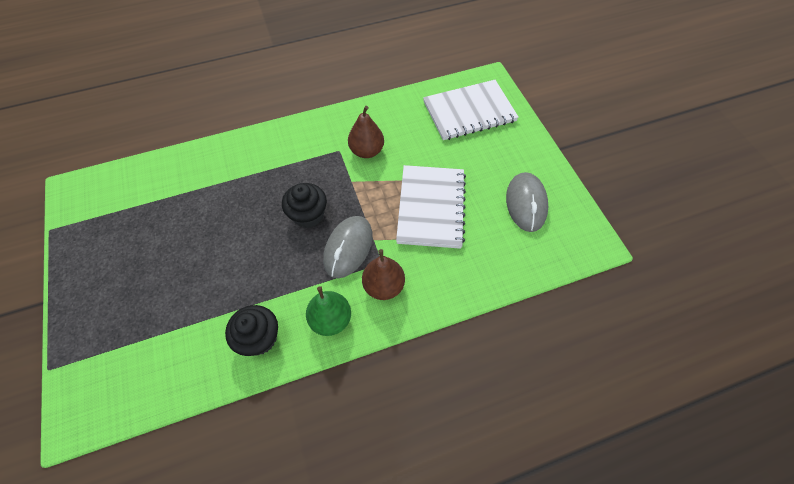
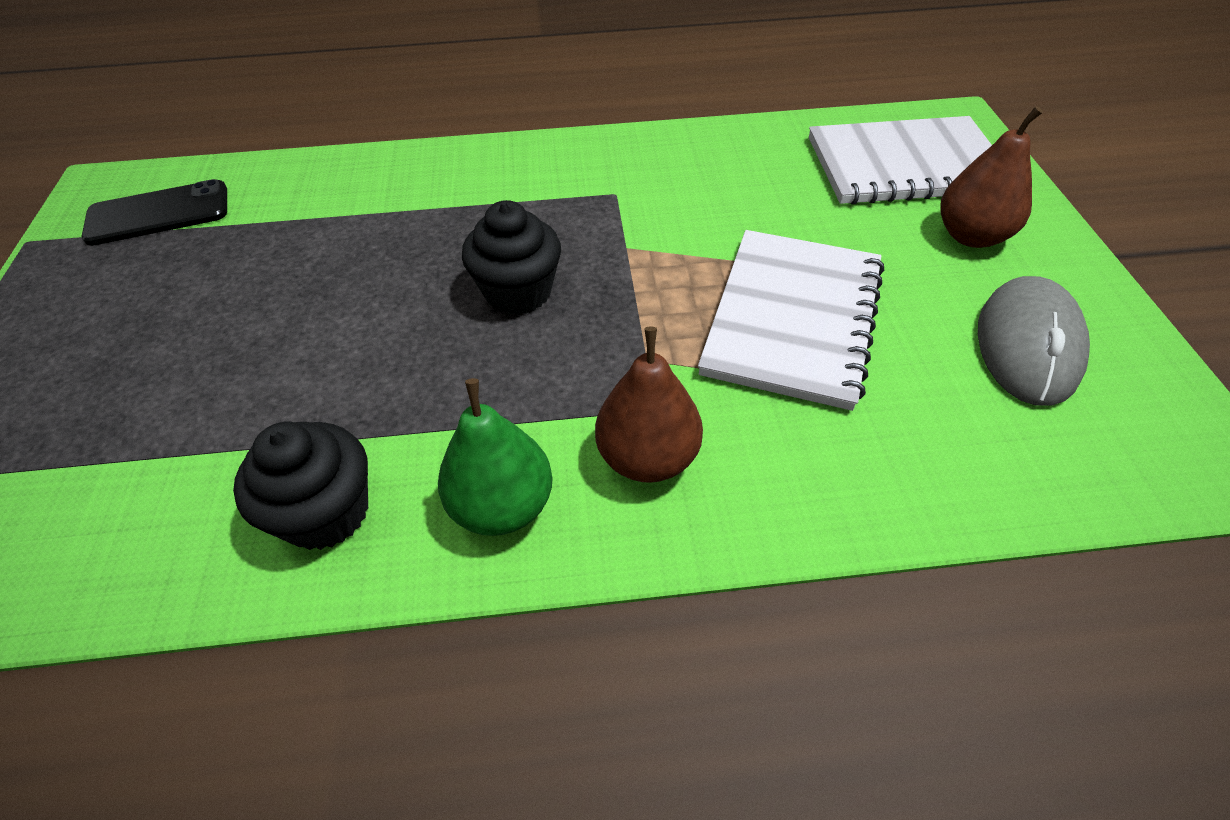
camera: 15 degrees right, 10 degrees down
grey mouse [323,216,373,278] -> none
brown pear [348,106,384,158] -> brown pear moved to [940,106,1043,248]
none -> black phone [81,179,227,246]

